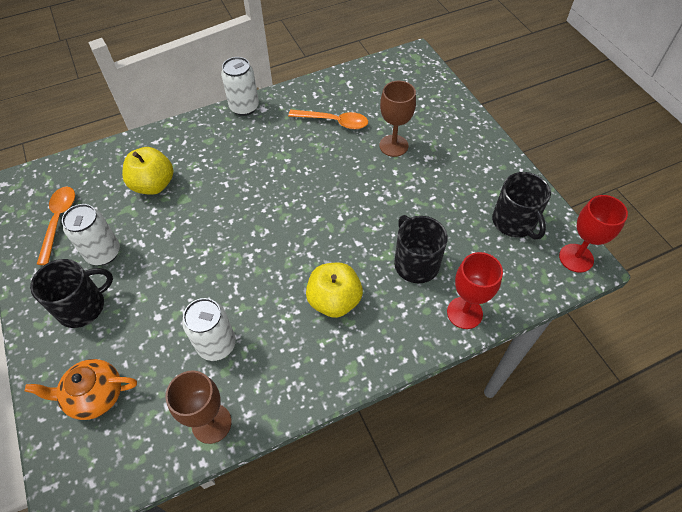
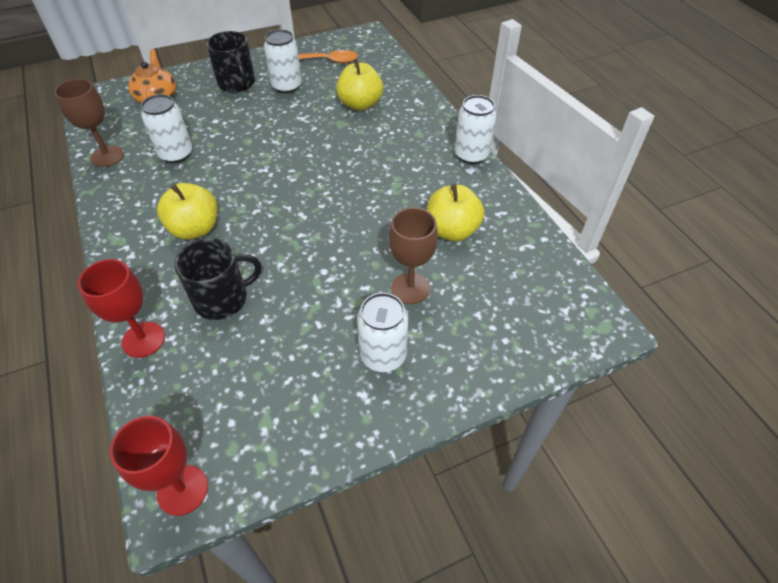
camera: 90 degrees right, 5 degrees down
orange spoon [288,110,368,129] -> yellow apple [427,184,484,241]
black mug [492,172,551,240] -> none
none -> white can [357,293,408,372]

